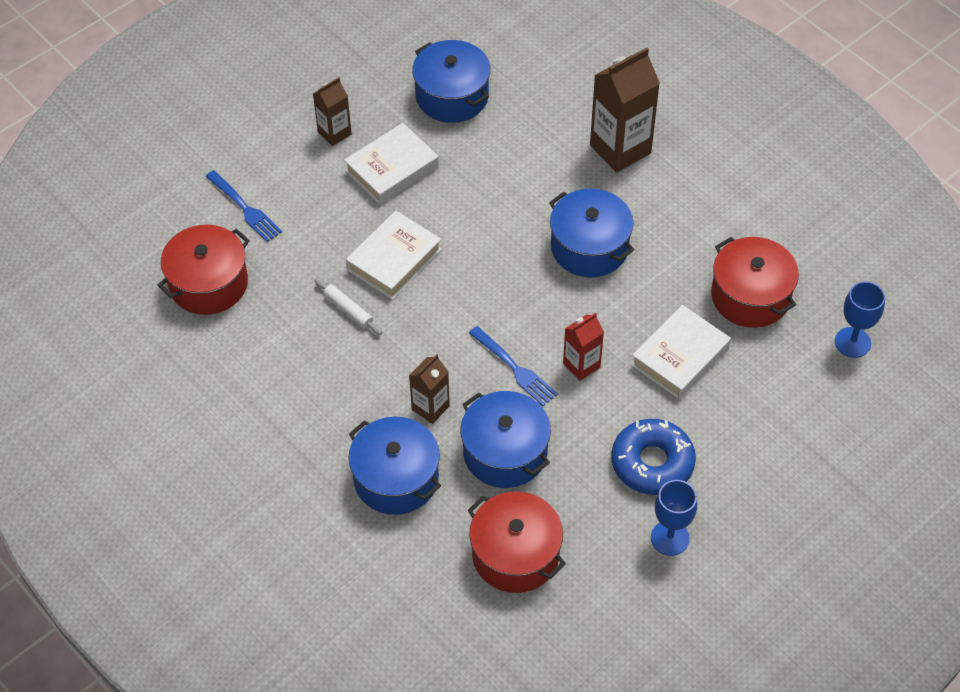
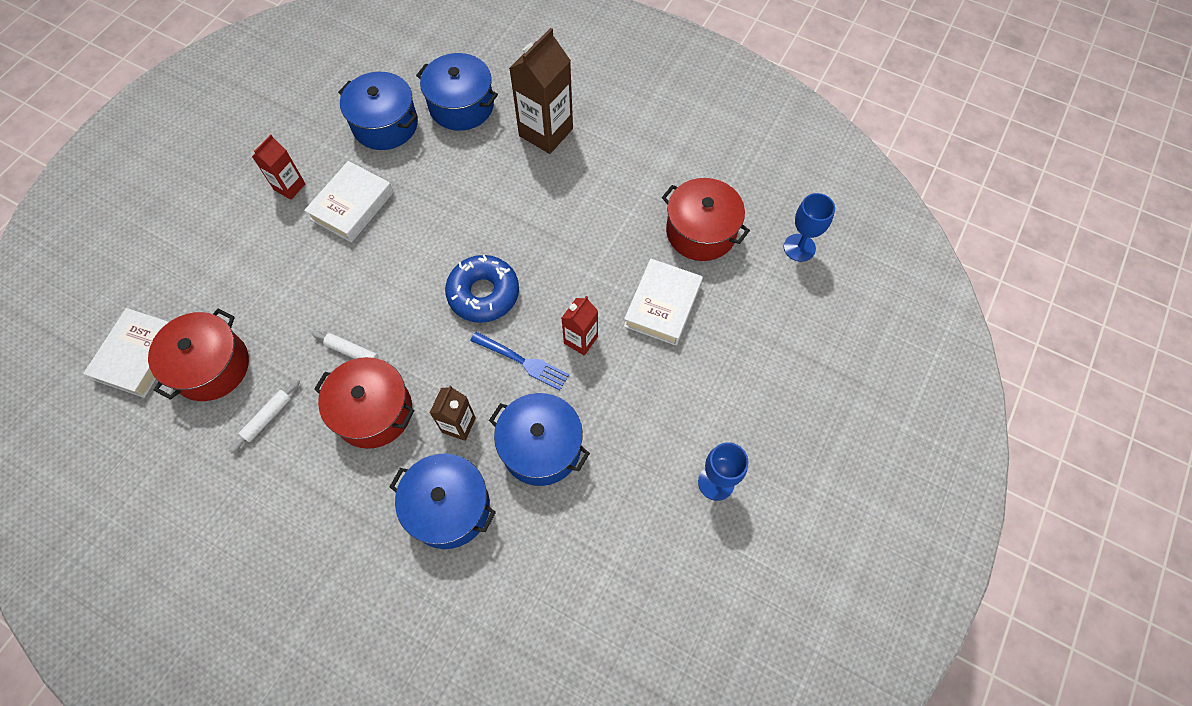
camera: 20 degrees left, 10 degrees up
blue fork [205,170,282,242] -> none
brown carton [313,77,352,146] -> red carton [252,134,306,200]
white book [346,211,442,300] -> white book moved to [83,308,169,398]
red pot [468,492,566,593] -> red pot moved to [314,357,415,449]
blue pot [549,189,634,277] -> blue pot moved to [416,53,498,131]
blue donut [611,419,696,495] -> blue donut moved to [445,255,519,323]
none -> white rolling pin [229,379,300,453]

